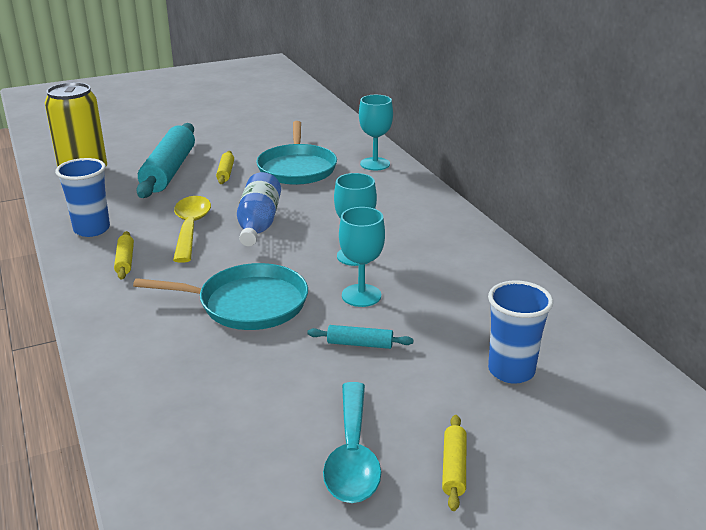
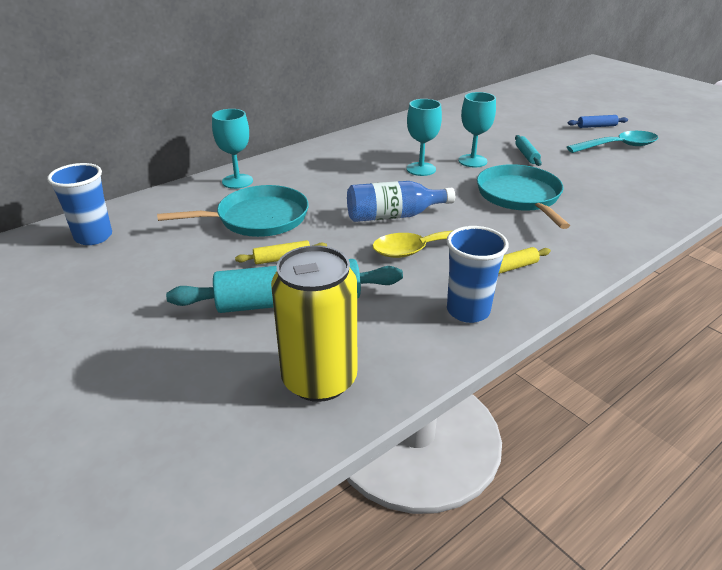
camera: 105 degrees left, 5 degrees up
yellow rolling pin [442,415,467,511] -> blue rolling pin [568,115,628,128]
blue cup [488,281,553,384] -> blue cup moved to [47,163,112,245]

